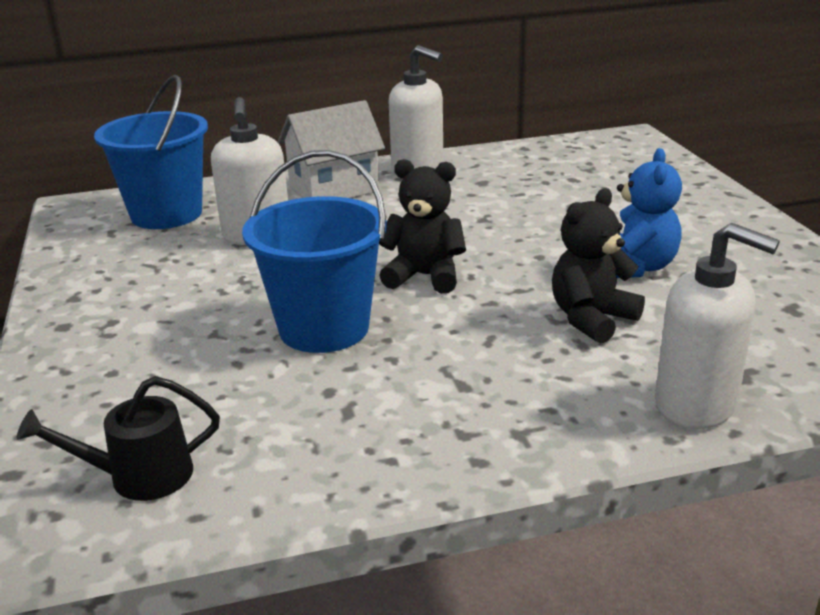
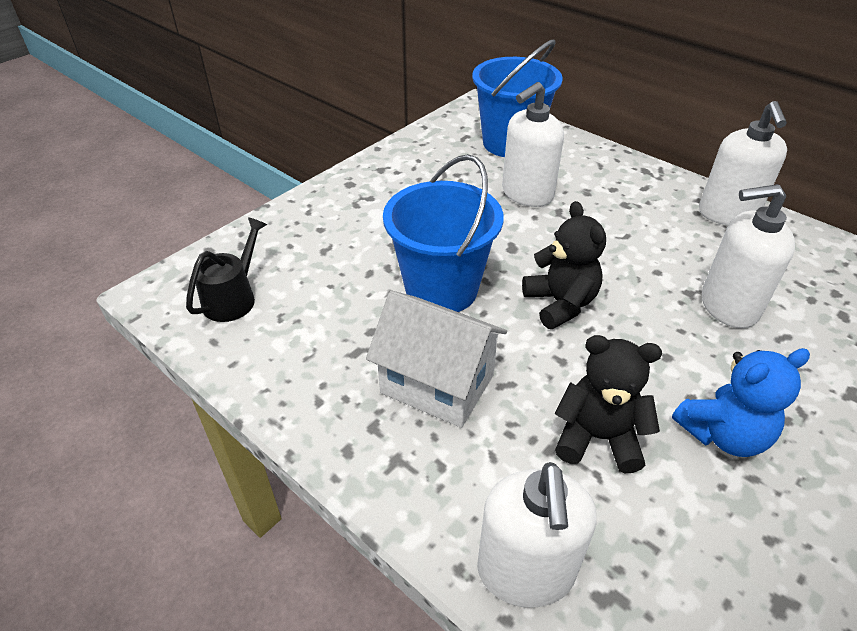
camera: 55 degrees right, 15 degrees up
black watering can [17,376,220,501] -> black watering can turned 75 degrees clockwise [186,217,267,322]
white house [278,100,385,198] -> white house moved to [366,291,507,428]
none -> white soap dispenser [702,184,795,328]

